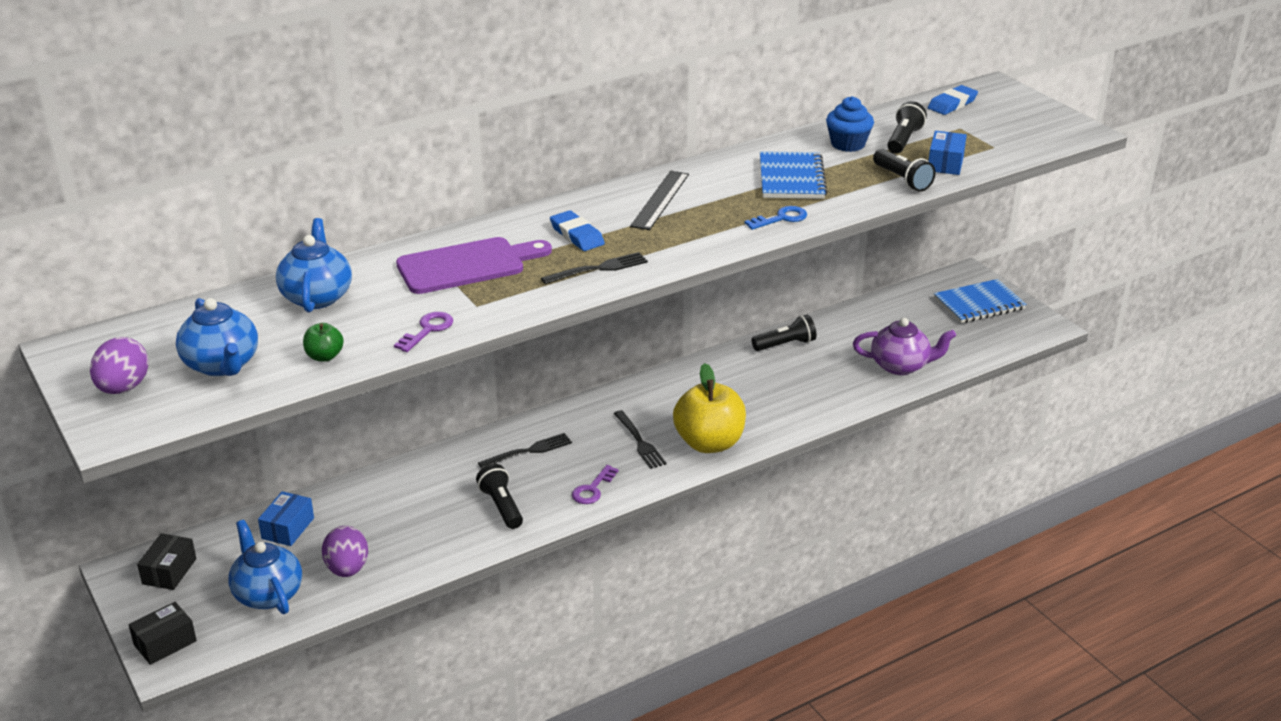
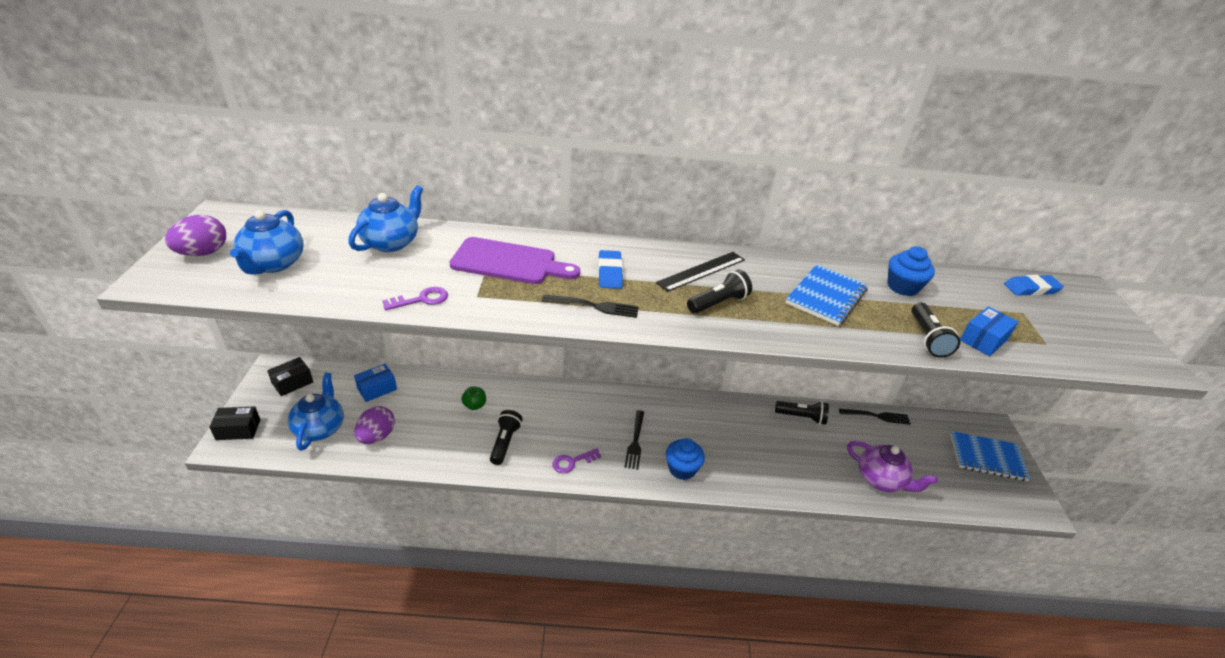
camera: 30 degrees right, 5 degrees up
green apple [303,323,344,362] -> green apple moved to [461,387,486,410]
black fork [478,433,572,469] -> black fork moved to [839,409,911,425]
yellow apple [673,363,746,453] -> blue cupcake [666,438,705,480]
blue key [745,206,807,230] -> none
black flashlight [887,101,927,154] -> black flashlight moved to [687,270,752,314]

